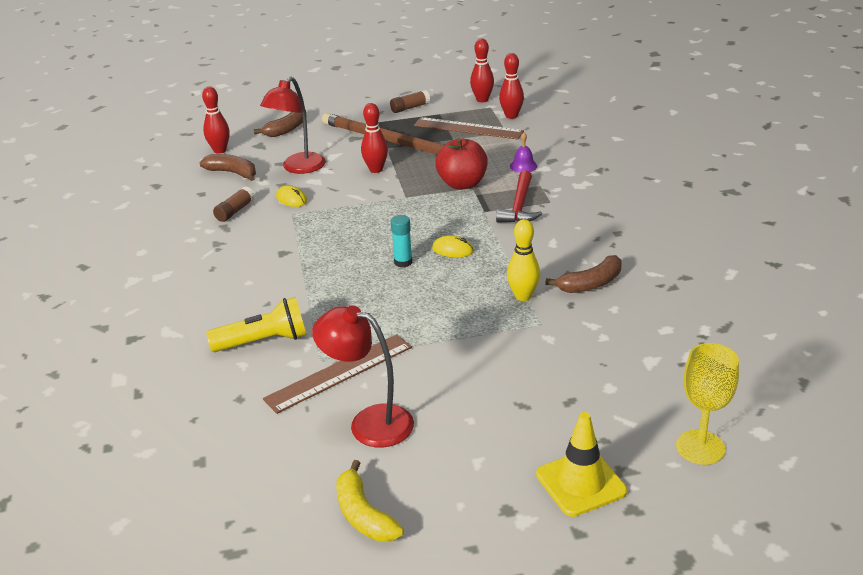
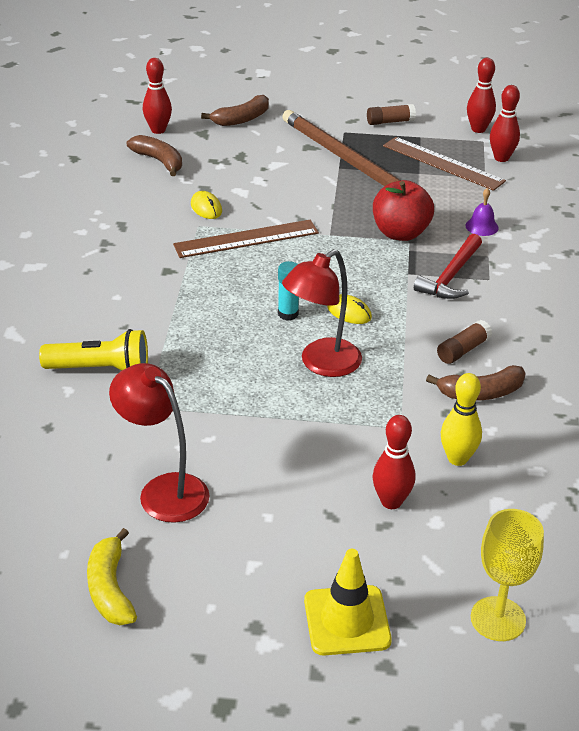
camera: 15 degrees right, 5 degrees up
brown glue stick [213,186,255,222] -> brown glue stick moved to [437,320,492,364]
red lamp [260,77,326,174] -> red lamp moved to [282,249,362,377]
brown ruler [263,334,412,414] -> brown ruler moved to [173,220,319,258]
red bowling pin [361,103,388,173] -> red bowling pin moved to [372,415,415,509]
yellow bowling pin [507,219,540,301] -> yellow bowling pin moved to [441,373,482,466]

